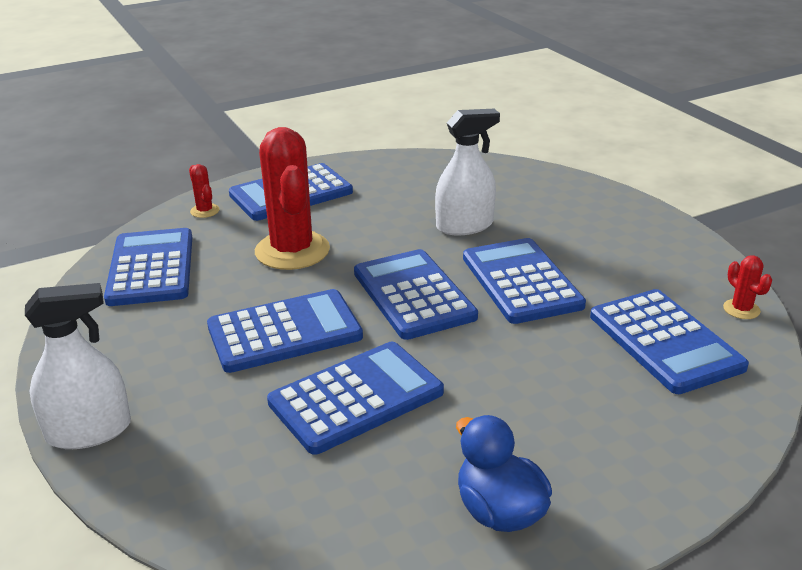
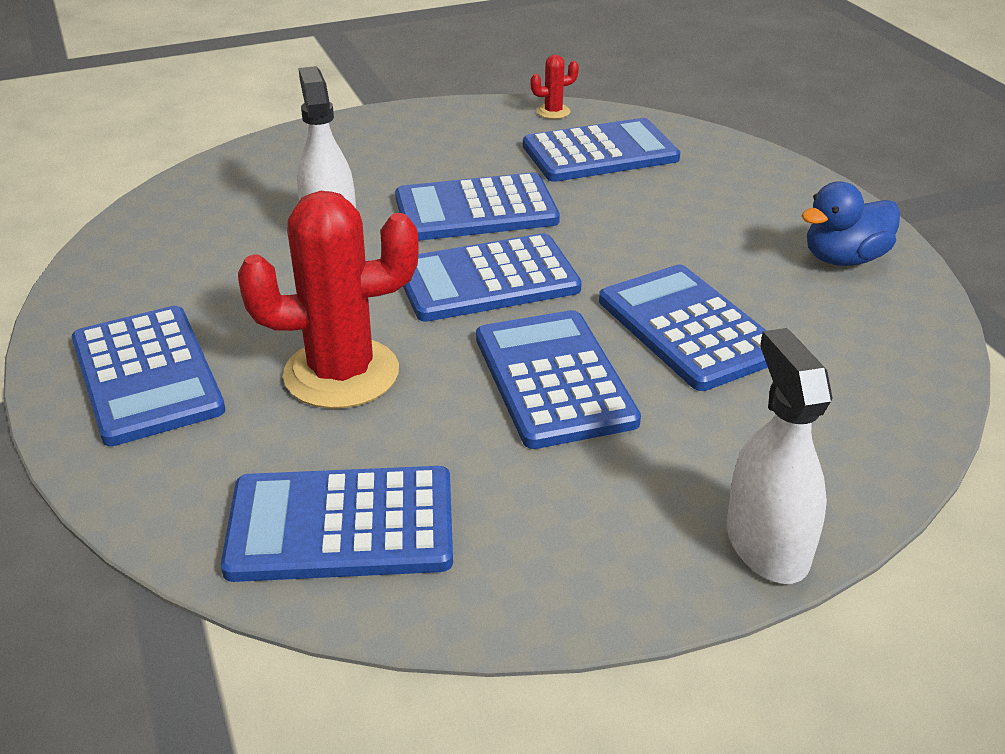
camera: 85 degrees left, 5 degrees up
red cactus [189,164,220,218] -> none

